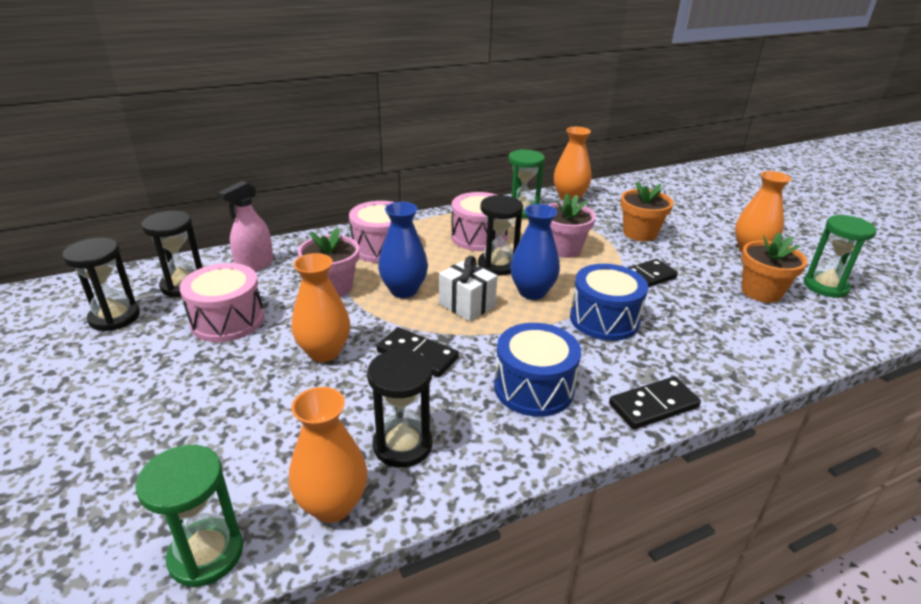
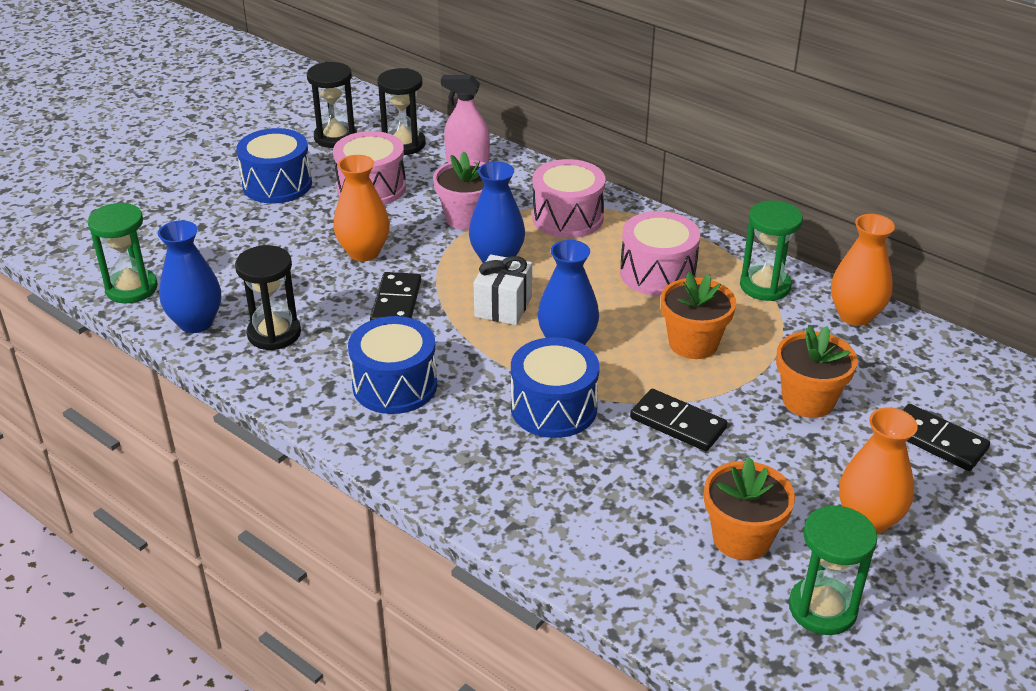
camera: 65 degrees right, 5 degrees up
orange vase [289,387,367,523] -> blue vase [158,220,221,333]
black hourglass [478,195,523,275] -> none
pink flower pot [549,193,596,258] -> orange flower pot [661,272,736,359]
black domino [609,377,701,429] -> black domino moved to [903,404,990,471]
none -> blue drum [236,128,312,204]

